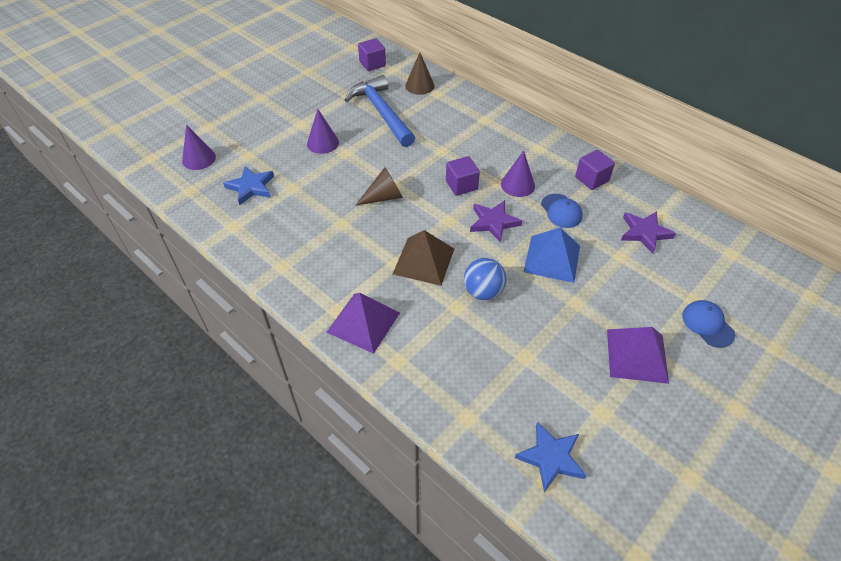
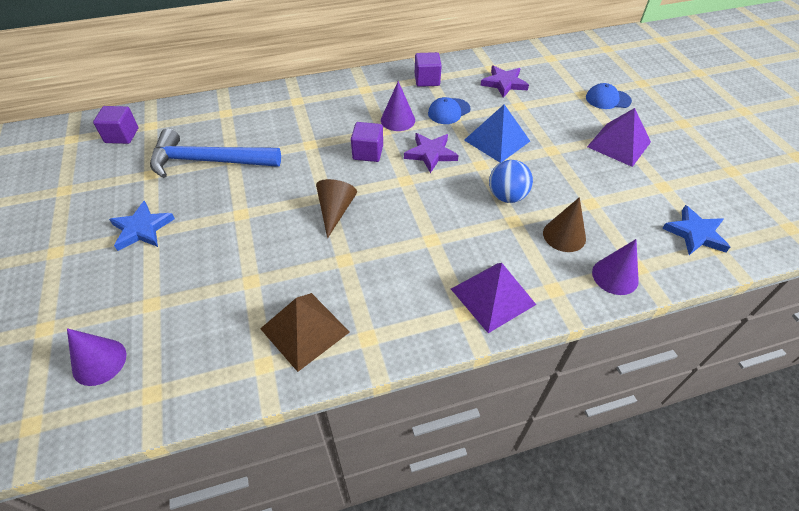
camera: 60 degrees left, 0 degrees up
blue star [223,166,274,205] -> blue star moved to [109,200,175,251]
purple cone [307,109,339,154] -> purple cone moved to [592,239,639,295]
brown pyramid [393,230,454,286] -> brown pyramid moved to [260,293,350,372]
brown cone [405,52,434,95] -> brown cone moved to [543,197,586,252]
blue cap [541,194,583,228] -> blue cap turned 135 degrees clockwise [428,97,470,124]

